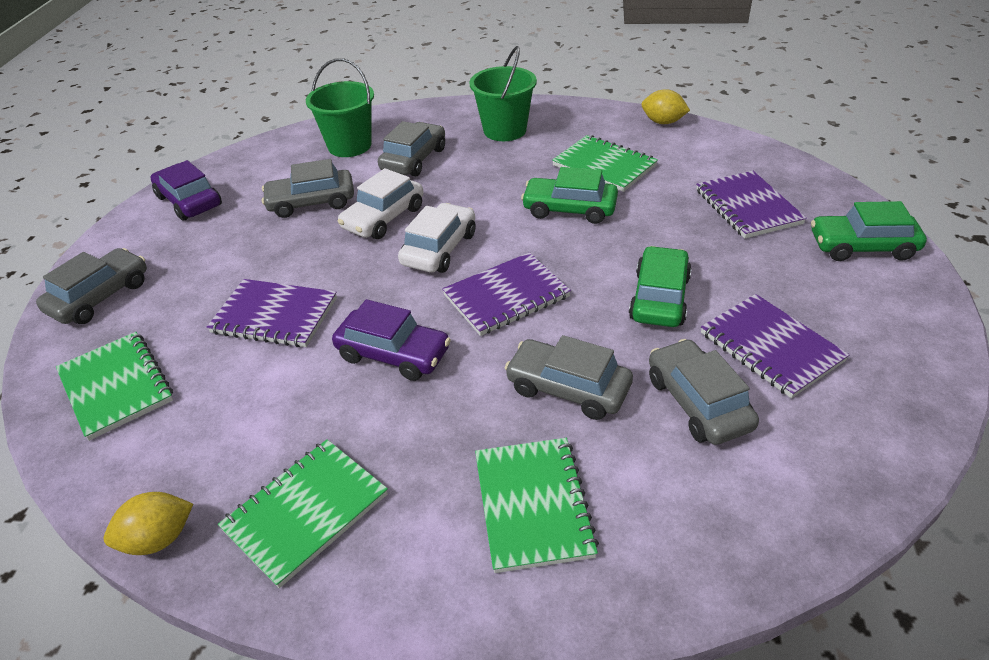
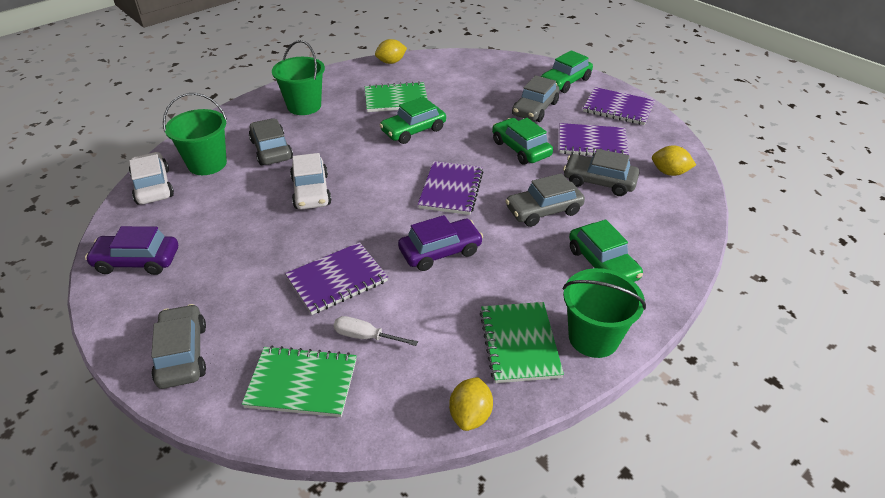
camera: 50 degrees left, 0 degrees up
grey car [262,159,354,218] -> grey car moved to [512,75,559,122]
white car [398,203,476,273] -> white car moved to [129,152,174,205]
green notebook [475,438,599,573] -> green car [569,219,643,282]
purple notebook [696,171,807,238] -> purple notebook moved to [583,87,655,125]
none -> white screwdriver [334,316,418,346]
none -> green bucket [563,268,646,358]
none -> yellow lemon [652,146,696,176]

